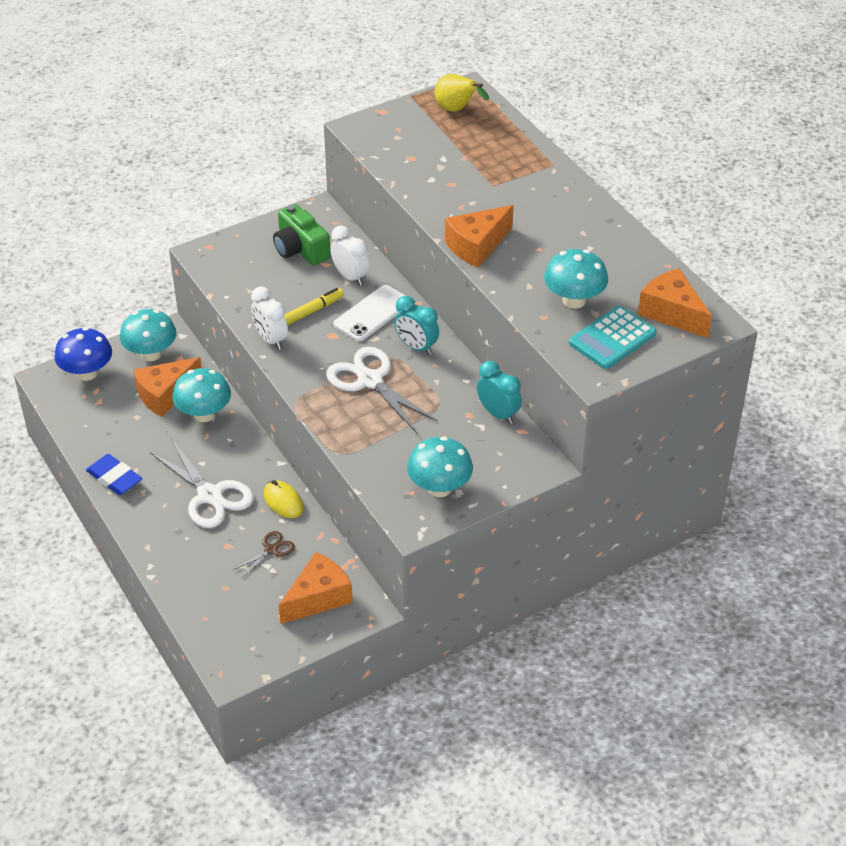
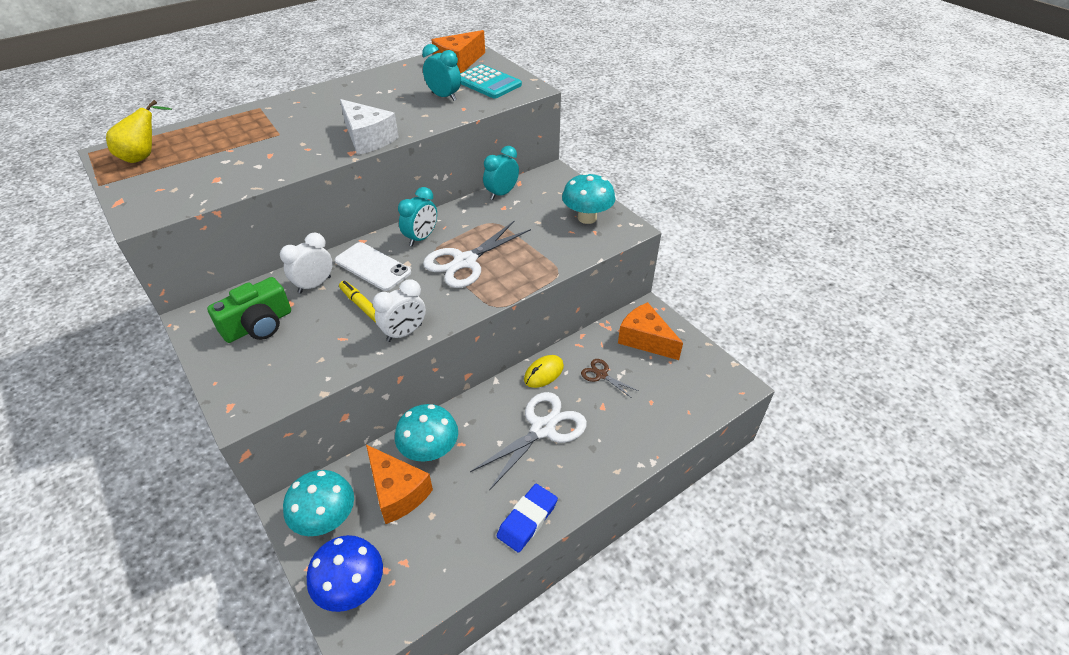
camera: 95 degrees left, 0 degrees up
orange cheese [445,205,514,268] -> white cheese [340,99,399,155]
turquoise mushroom [544,249,608,309] -> turquoise clock [422,44,461,101]

